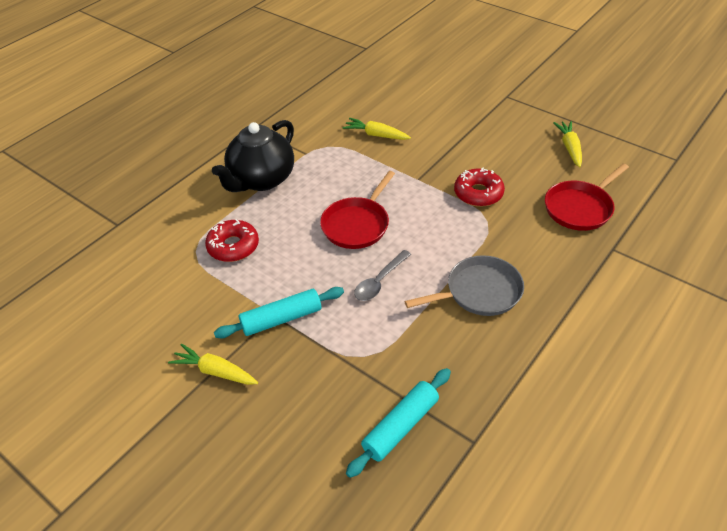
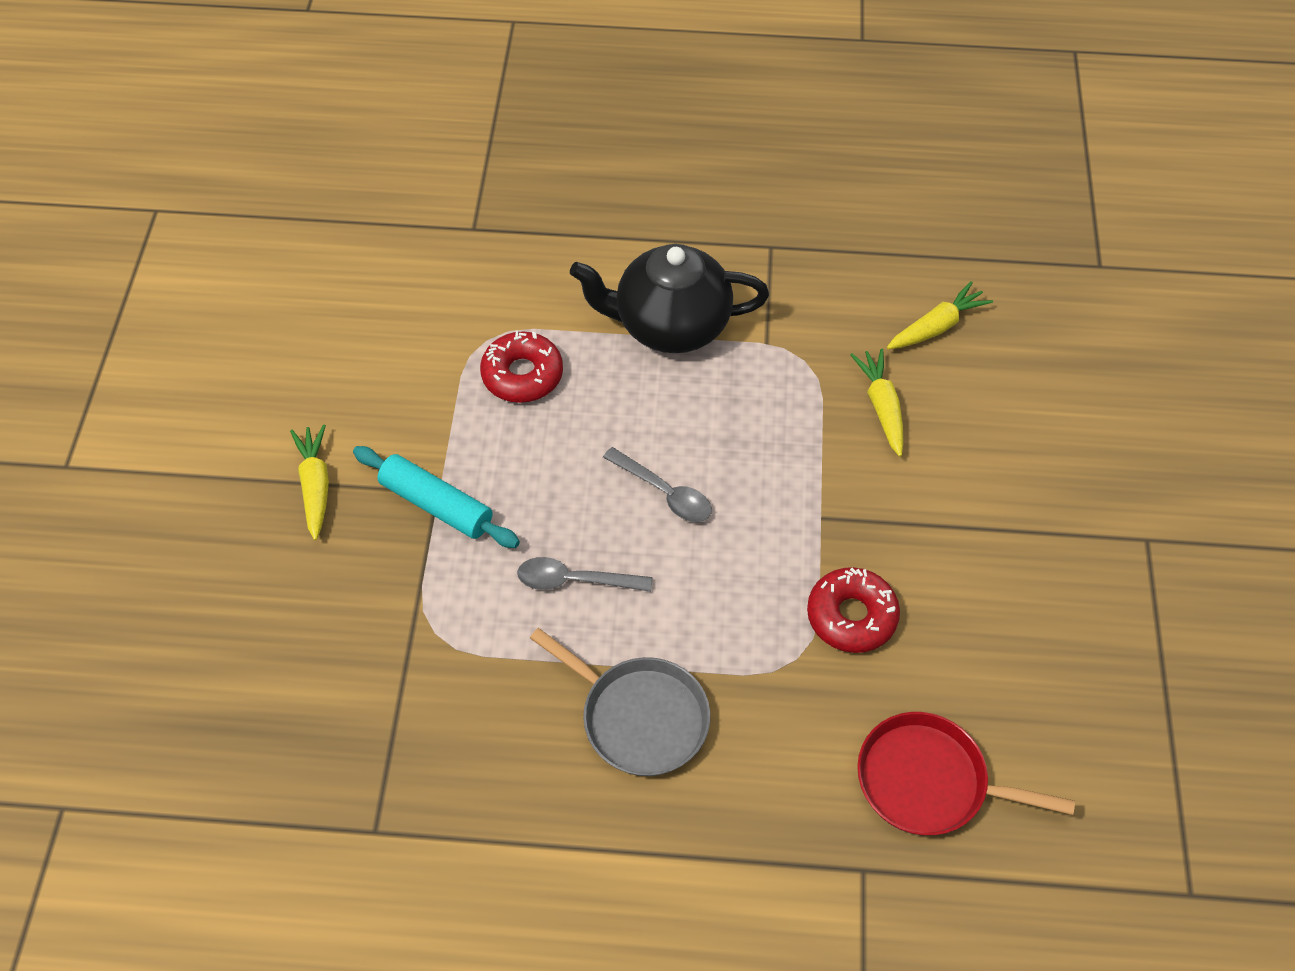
camera: 55 degrees right, 10 degrees up
red pan [320,171,395,249] -> grey spoon [603,447,712,522]
turquoise rolling pin [346,368,451,478] -> none
yellow carrot [553,121,582,167] -> yellow carrot moved to [887,281,993,349]

